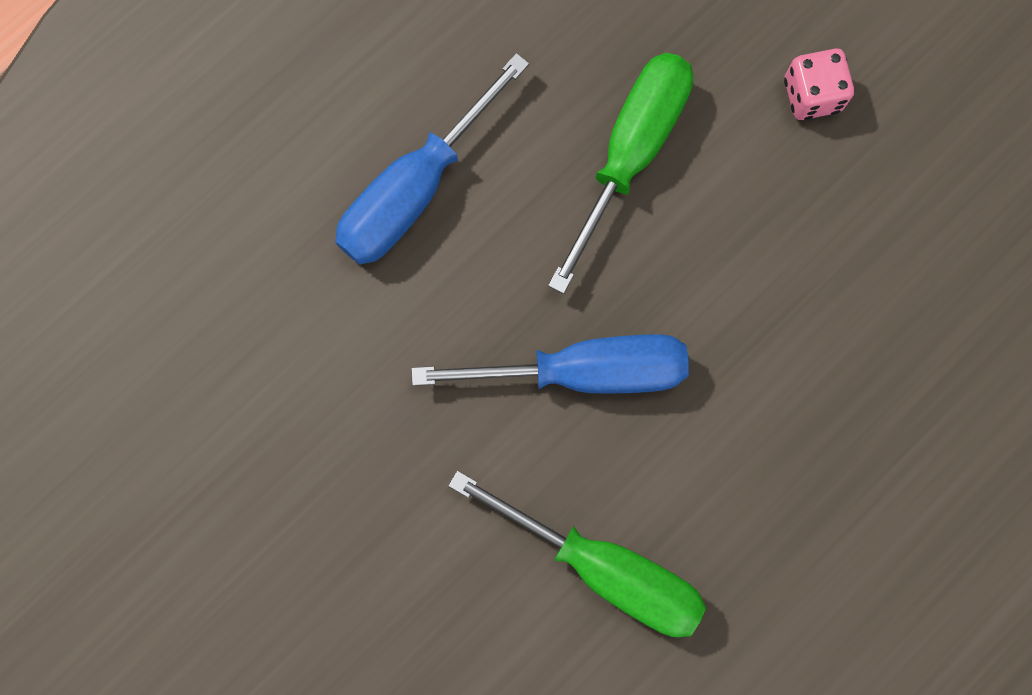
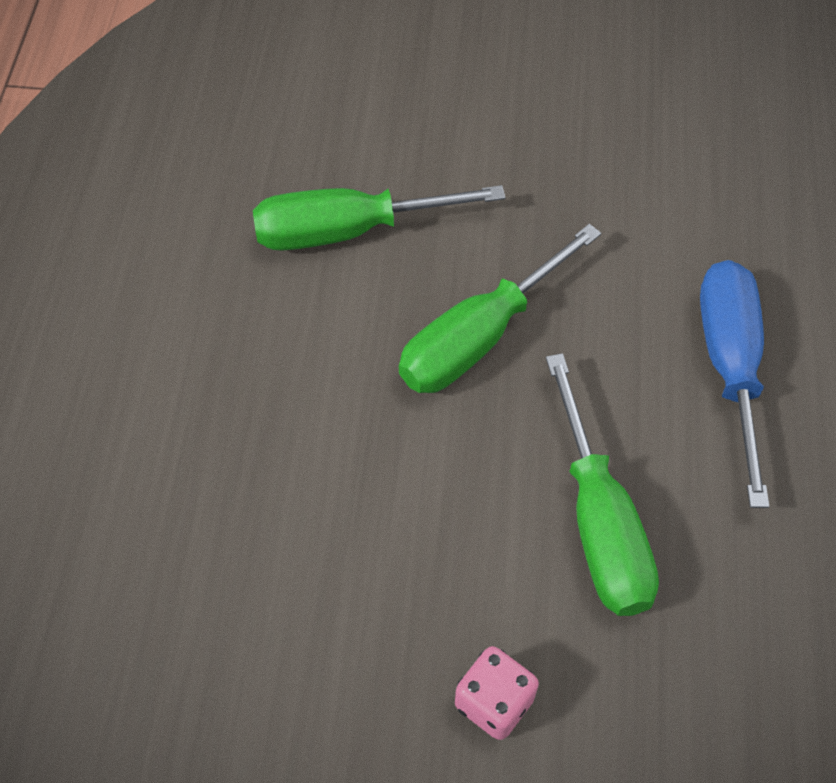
camera: 140 degrees right, 20 degrees down
blue screwdriver [411,334,689,394] -> green screwdriver [399,224,601,393]

